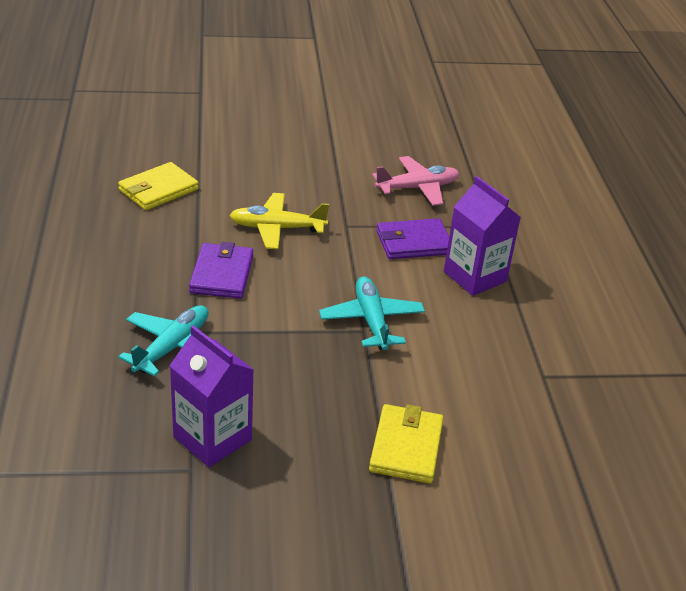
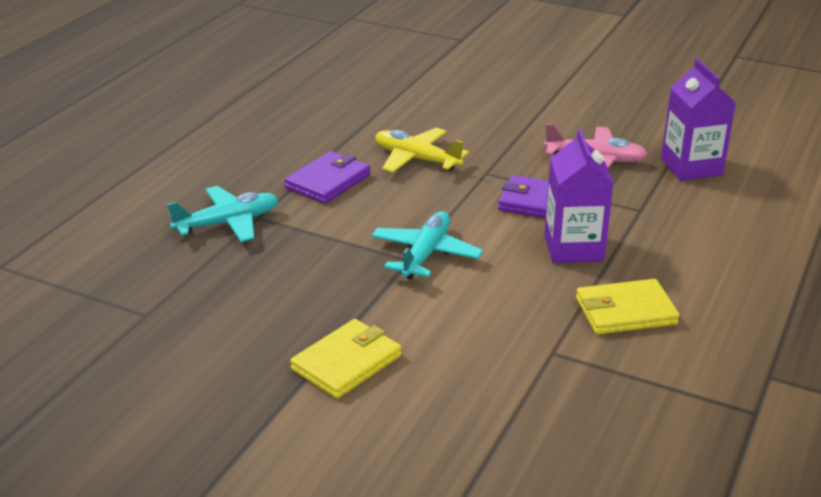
camera: 35 degrees right, 5 degrees down
yellow wallet [118,162,199,210] -> yellow wallet moved to [576,279,680,334]
purple carton [170,325,254,467] -> purple carton moved to [661,59,736,181]

